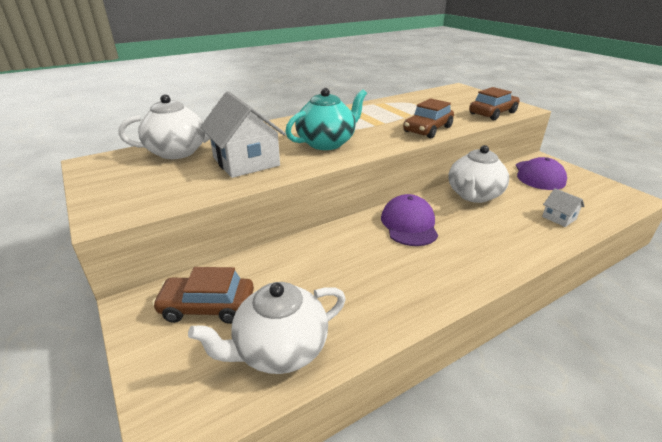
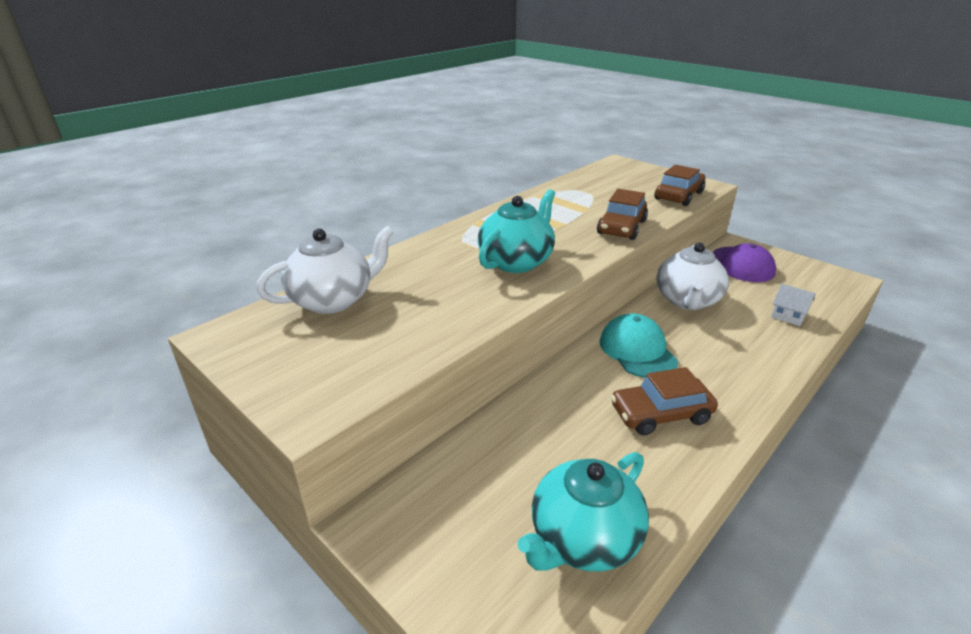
camera: 15 degrees left, 0 degrees up
brown car [152,267,254,324] -> brown car moved to [611,367,718,435]
white teapot [188,282,346,374] -> turquoise teapot [517,452,649,571]
white house [200,91,286,178] -> none
purple cap [381,194,438,246] -> turquoise cap [600,314,678,378]

